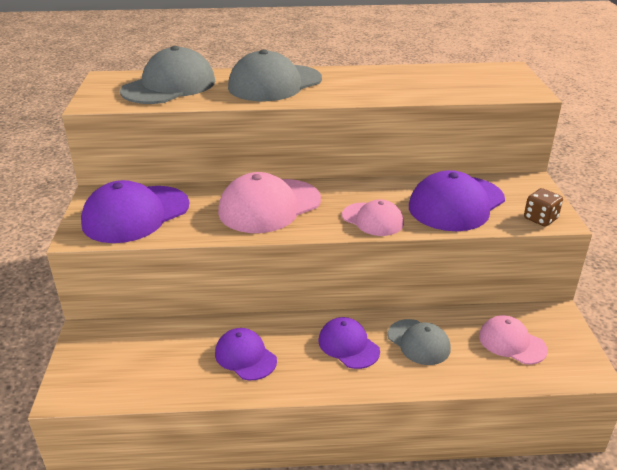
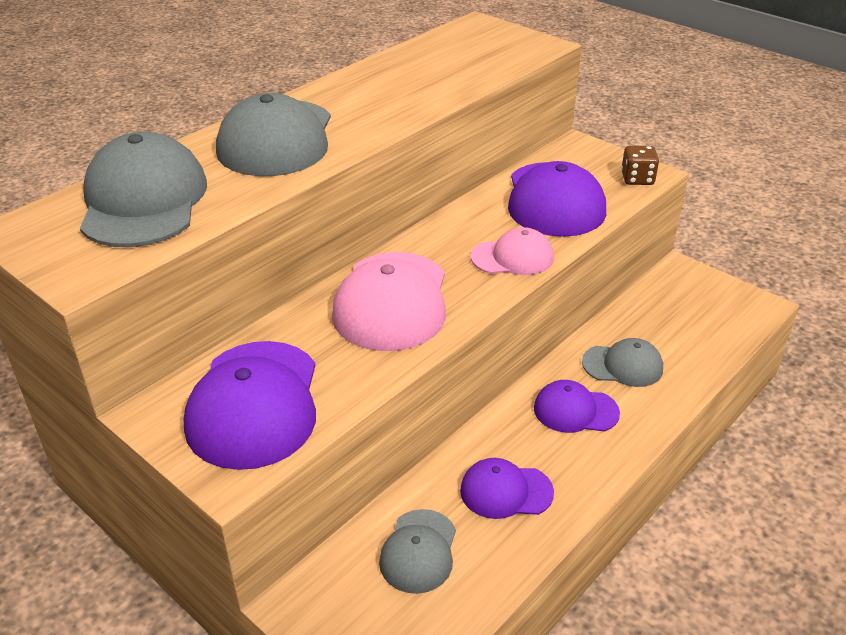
camera: 45 degrees left, 5 degrees up
pink cap [479,315,548,364] -> none
none -> grey cap [379,509,456,594]

